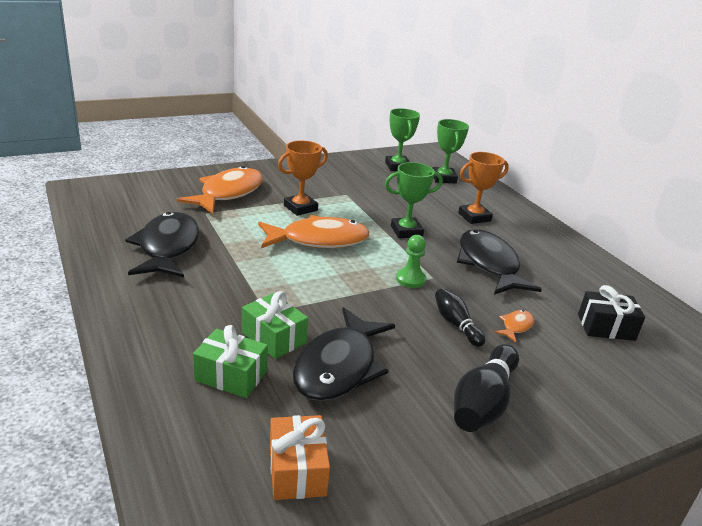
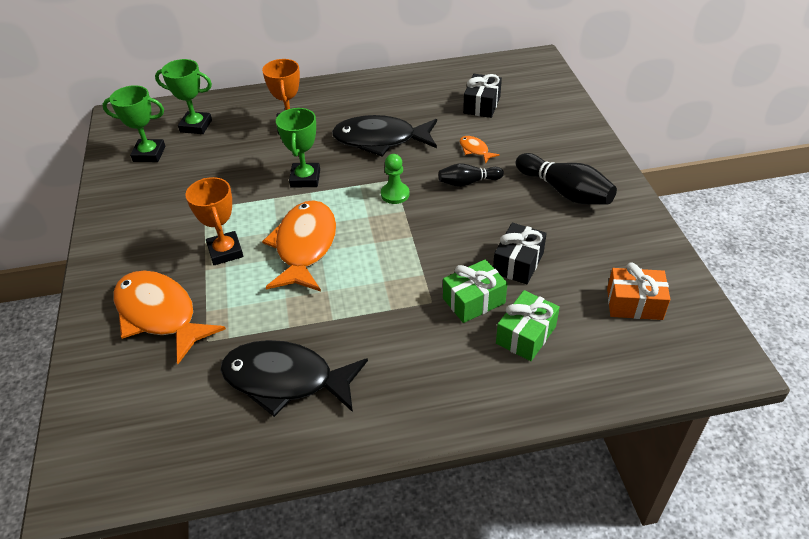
camera: 70 degrees left, 15 degrees up
black fish [293,307,395,401] -> black gift [493,223,547,284]

